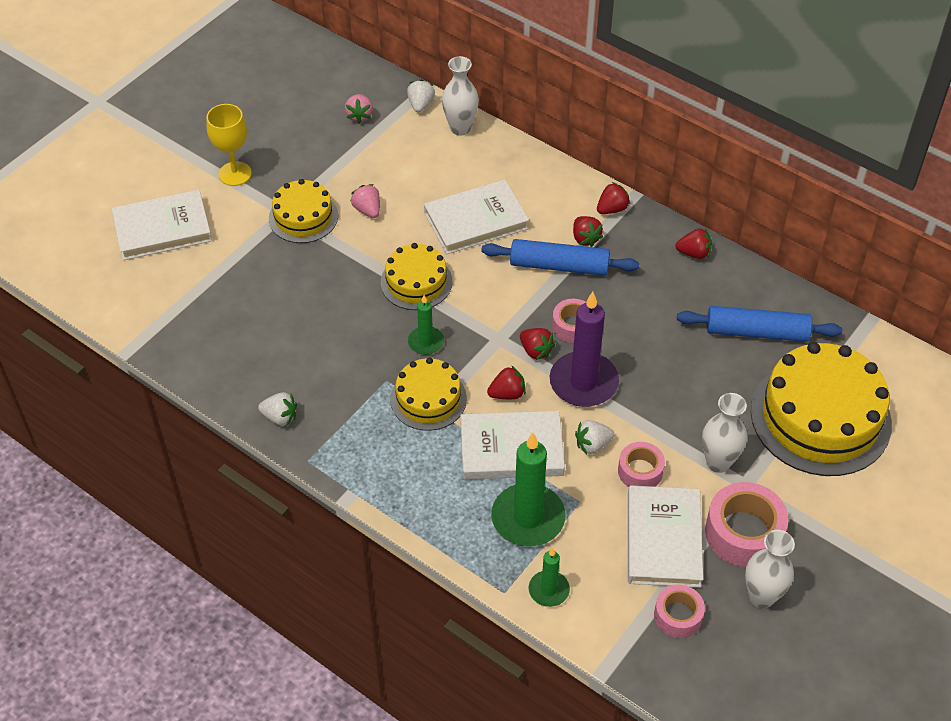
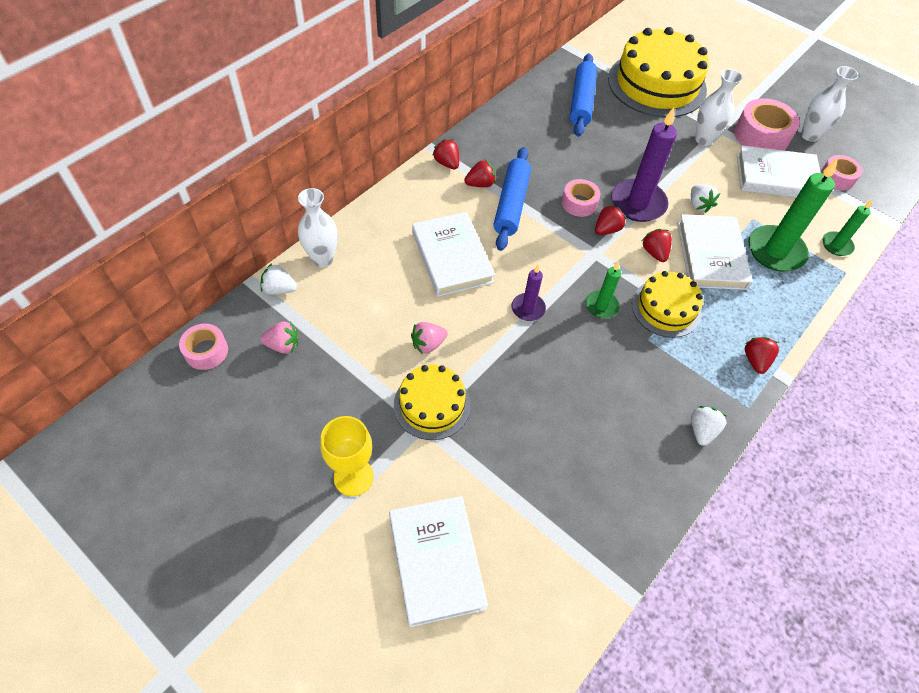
camera: 90 degrees left, 5 degrees up
yellow cake [381,243,452,310] -> purple candle [512,265,546,321]
pink tape [618,442,665,487] -> pink tape moved to [179,324,228,370]
red strawberry [675,228,712,259] -> red strawberry moved to [745,337,779,374]

